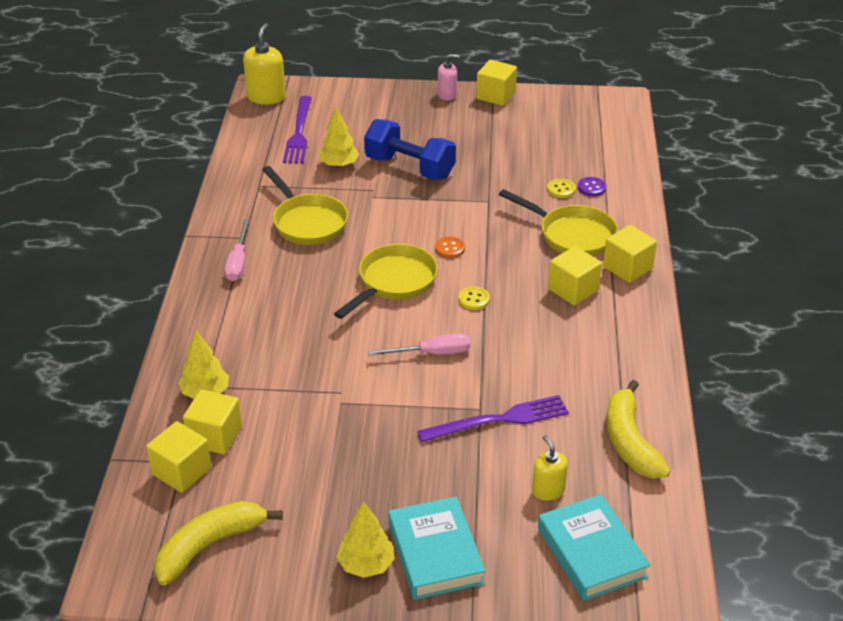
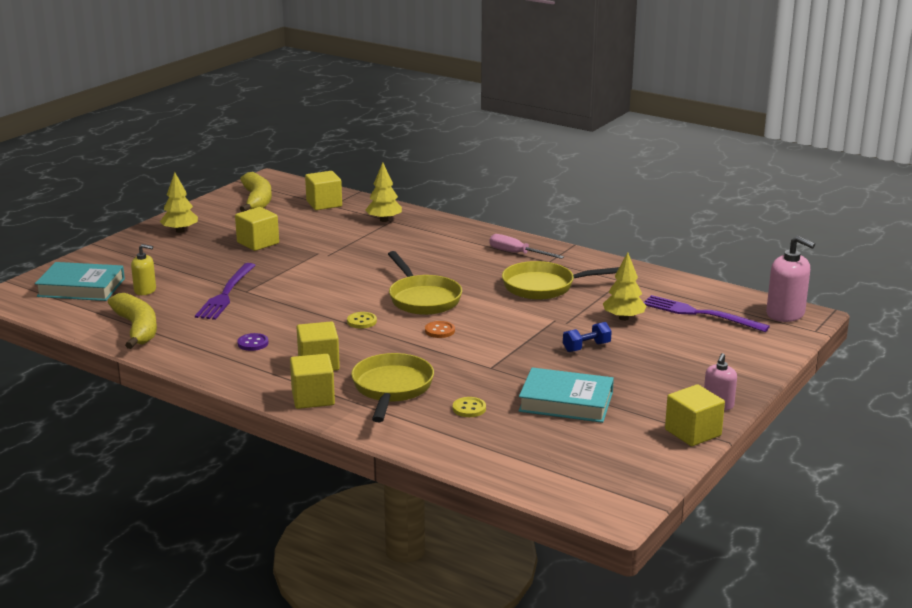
camera: 120 degrees right, 15 degrees down
yellow cube [183,389,242,455] -> yellow cube moved to [235,207,279,251]
yellow soap dispenser [243,23,286,105] -> pink soap dispenser [766,236,815,322]
blue dumbbell [364,119,456,180] -> blue dumbbell [563,322,612,352], size x0.48
pink screwdriver [368,333,470,356] -> none
turquoise book [388,496,486,600] -> turquoise book moved to [519,367,614,423]
yellow pan [499,189,618,256] -> yellow pan turned 120 degrees clockwise [351,353,434,422]
purple button [578,177,606,196] -> purple button moved to [237,333,268,351]
yellow banana [607,380,670,479] -> yellow banana turned 45 degrees clockwise [108,293,157,349]

